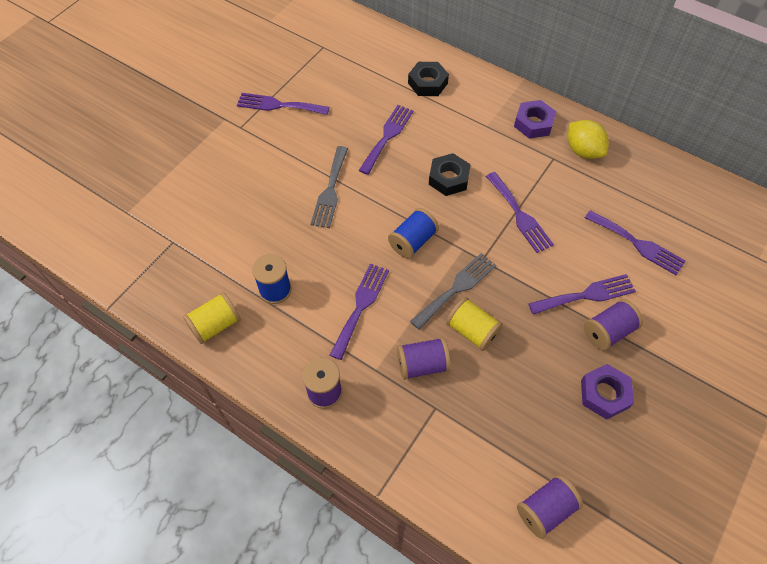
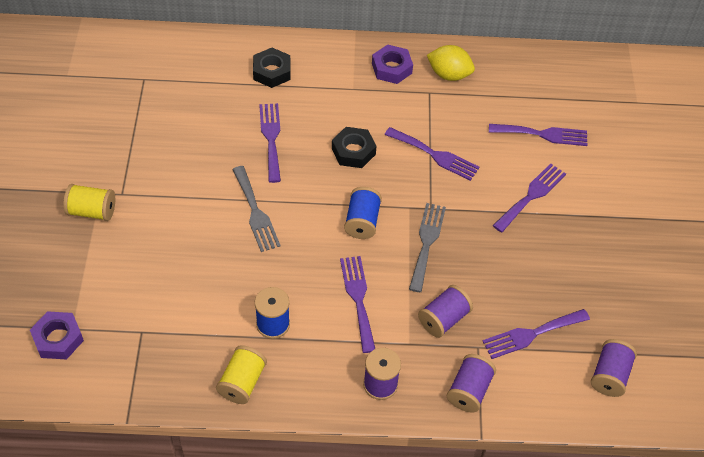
camera: 35 degrees left, 5 degrees down
purple fork [237,93,329,115] -> purple fork moved to [482,309,590,359]
yellow spool [446,297,503,351] -> yellow spool moved to [63,184,115,221]
purple nut [581,364,634,420] -> purple nut moved to [30,311,84,360]
purple spool [584,299,643,350] -> purple spool moved to [447,354,496,412]

